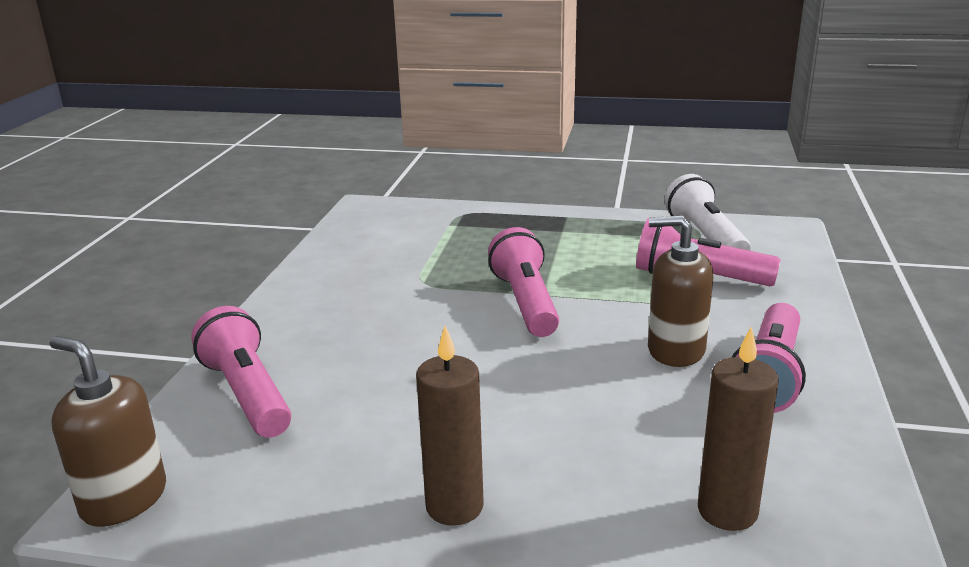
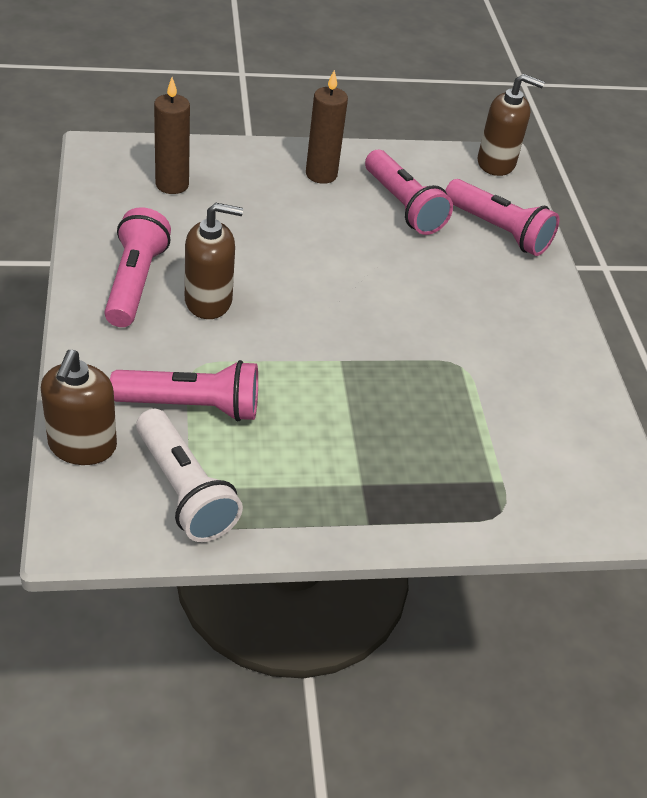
camera: 155 degrees right, 20 degrees up
pink flashlight [488,227,559,337] -> pink flashlight moved to [365,150,453,235]
none -> brown soap dispenser [41,350,117,465]

